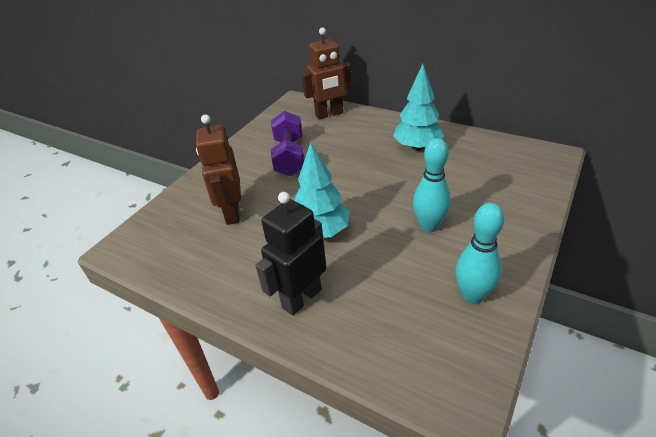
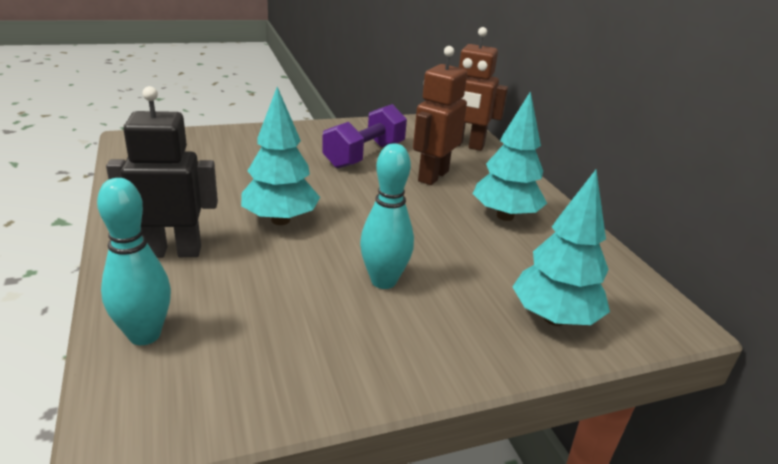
camera: 35 degrees right, 10 degrees down
brown robot [196,114,241,225] -> brown robot moved to [413,46,467,185]
turquoise bowling pin [455,203,504,304] -> turquoise bowling pin moved to [97,178,171,345]
none -> turquoise tree [513,170,610,326]

